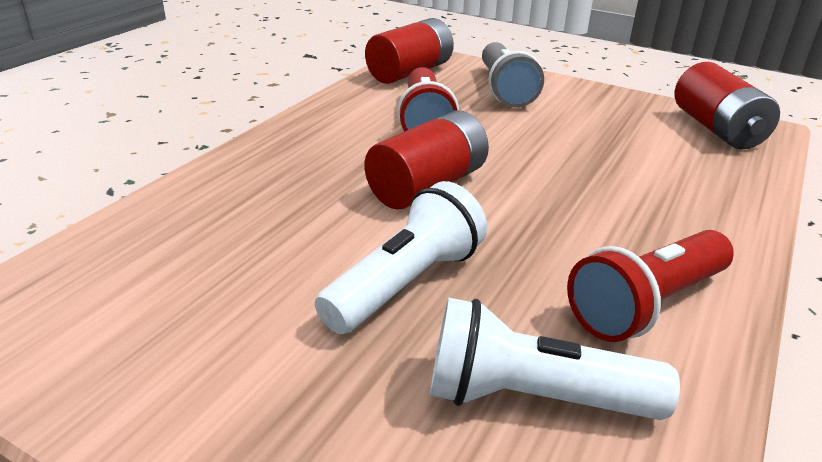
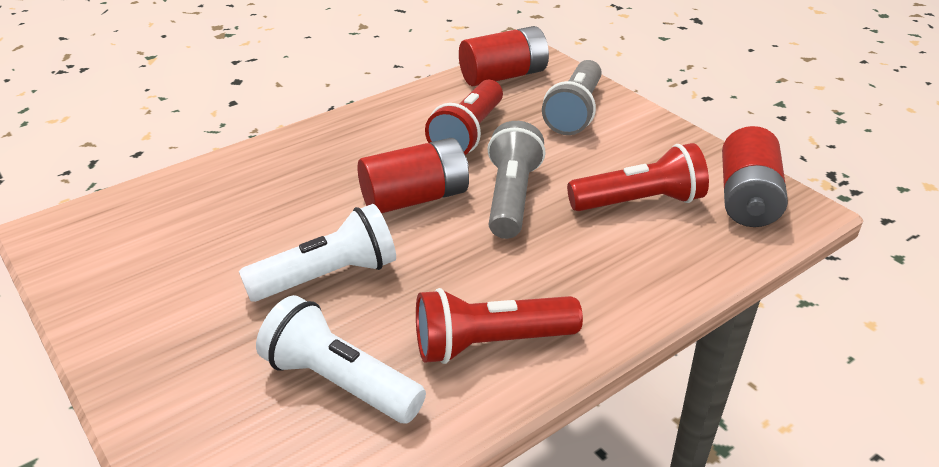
camera: 25 degrees right, 5 degrees up
none -> grey flashlight [487,121,546,239]
none -> red flashlight [567,143,709,211]

